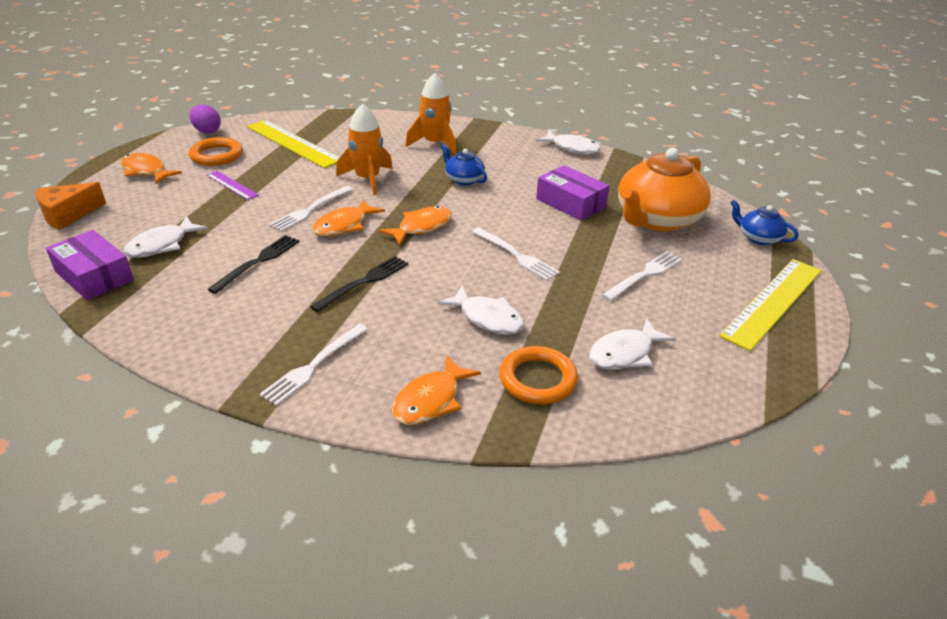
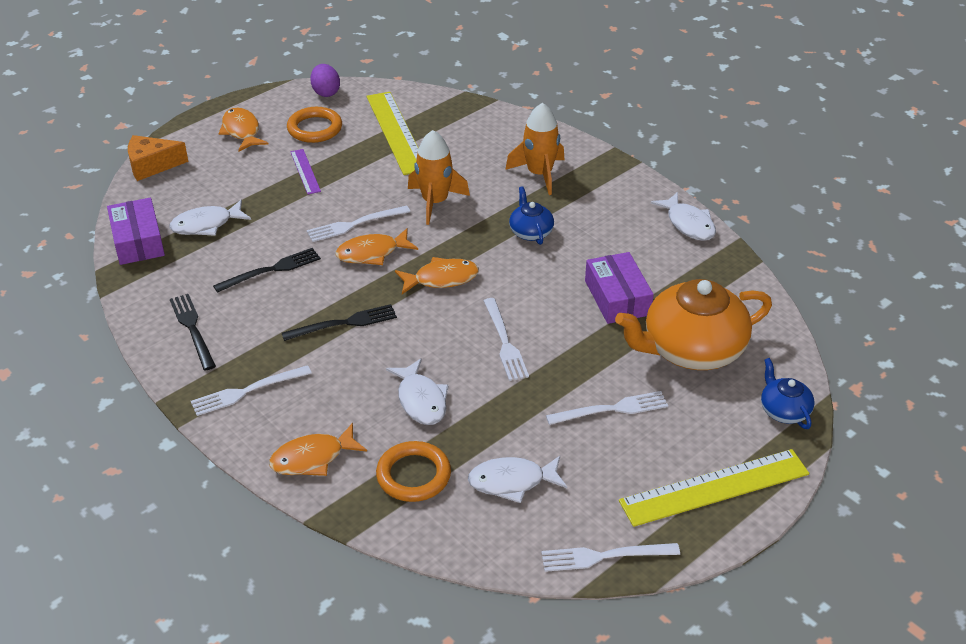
camera: 30 degrees right, 5 degrees up
none -> black fork [170,294,216,371]
none -> white fork [541,543,680,572]

